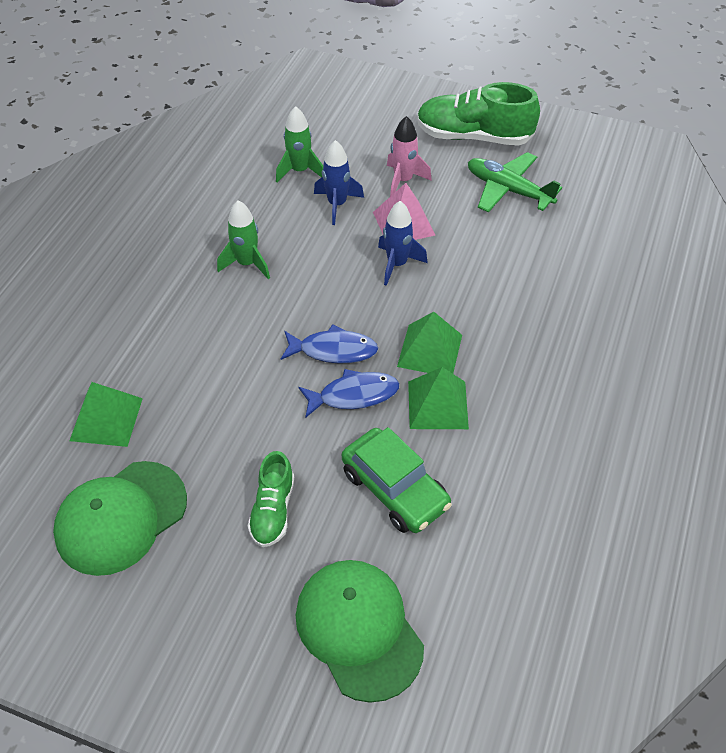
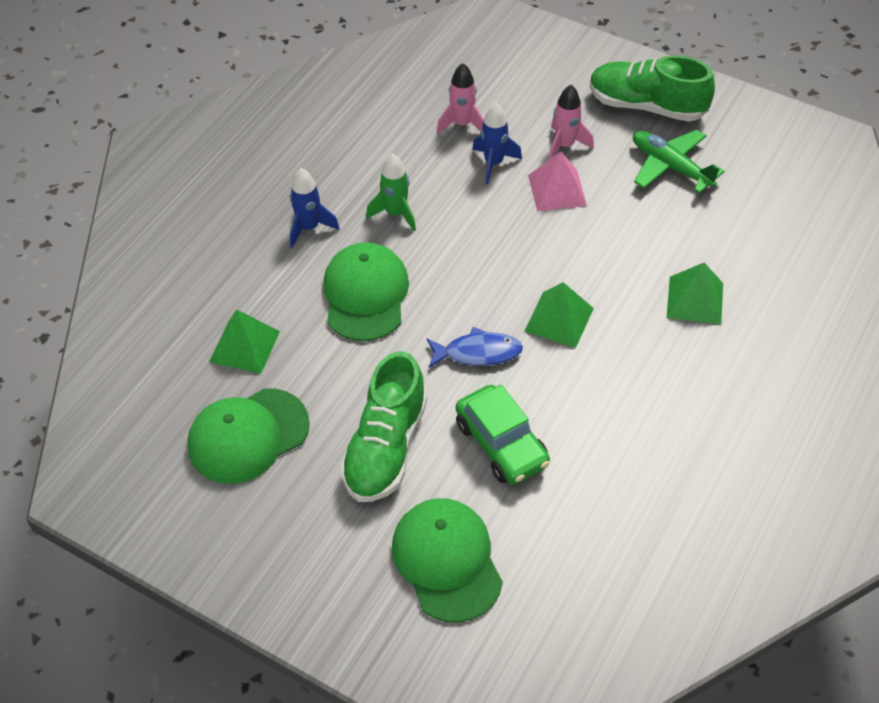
camera: 10 degrees right, 0 degrees up
green shoe [248,451,294,547] -> green shoe [340,351,427,502], size x1.76
green rocket [276,106,323,183] -> pink rocket [436,63,484,134]
blue fish [281,324,378,363] -> none
blue rocket [378,201,428,286] -> blue rocket moved to [290,168,340,248]
green pyramid [408,367,469,429] -> green pyramid moved to [667,263,723,325]
none -> green cap [323,242,409,341]

